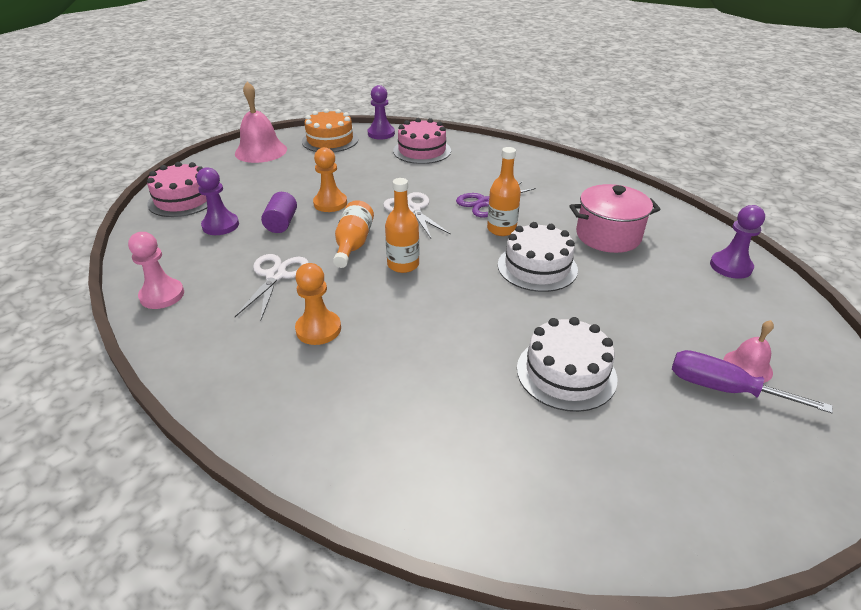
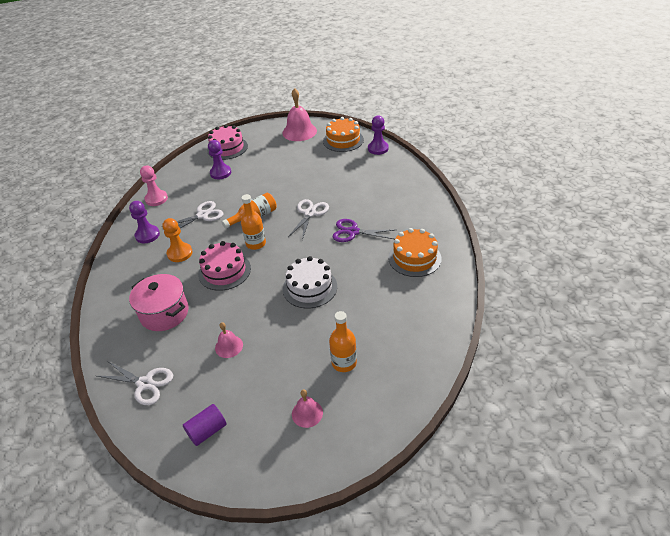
camera: 50 degrees right, 5 degrees up
purple cylinder [261,192,297,233] -> purple cylinder moved to [183,404,226,446]
orange pawn [313,147,347,212] -> none
pink cake [393,118,451,164] -> pink cake moved to [198,241,251,291]
orange bottle [487,147,521,236] -> orange bottle moved to [329,311,357,372]
white cake [517,317,617,412] -> pink bell [215,322,243,358]
pink pot [570,184,661,253] -> pink pot moved to [129,274,189,331]
purple screwdriver [672,350,833,413] -> none
purple pawn [710,205,765,279] -> purple pawn moved to [129,201,160,243]
none -> white scissors [97,361,173,405]
none -> orange cake [388,228,442,277]

